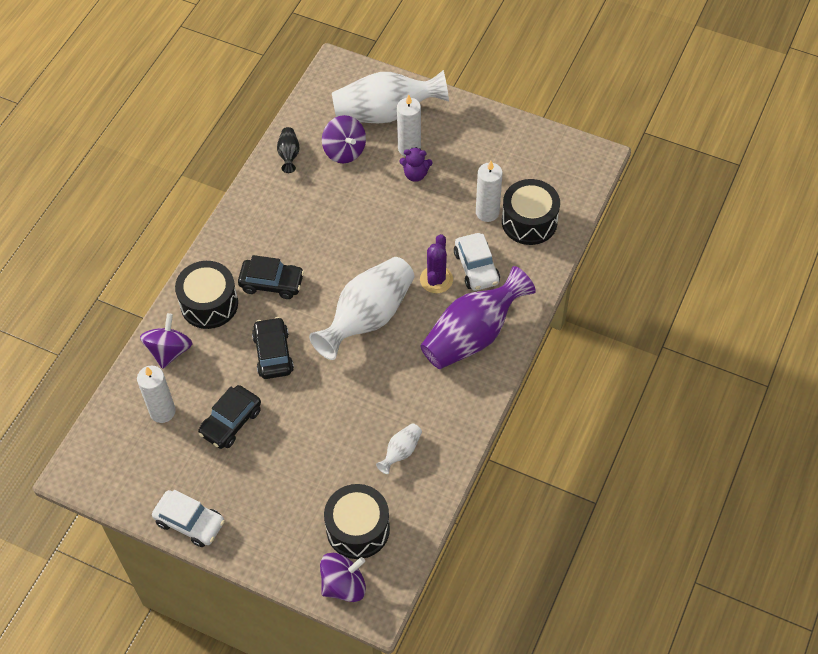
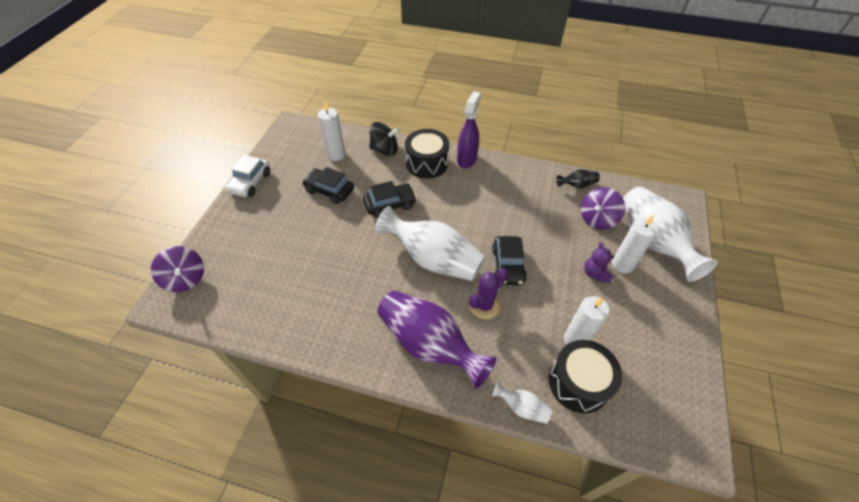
camera: 80 degrees right, 5 degrees down
purple spinning top [140,313,193,369] -> black spinning top [369,122,400,156]
black car [238,255,304,299] -> black car moved to [492,236,527,285]
black drum [324,484,390,559] -> none
white vase [376,423,422,474] -> white vase moved to [492,382,552,424]
purple cactus [420,234,453,293] -> purple cactus turned 45 degrees counterclockwise [469,268,508,319]
white car [454,233,500,291] -> none
none -> purple spray bottle [457,91,481,168]

